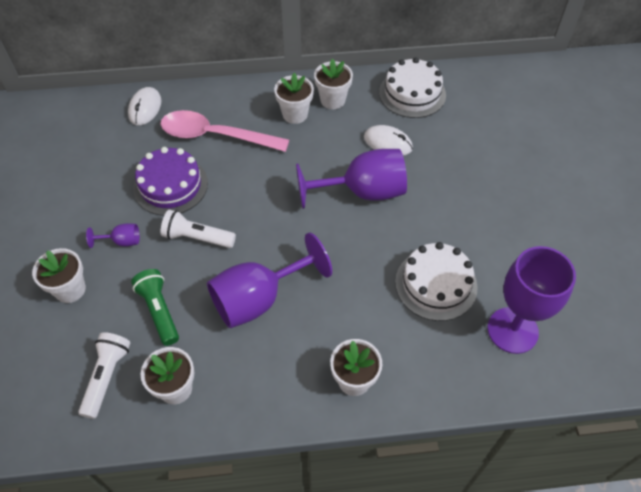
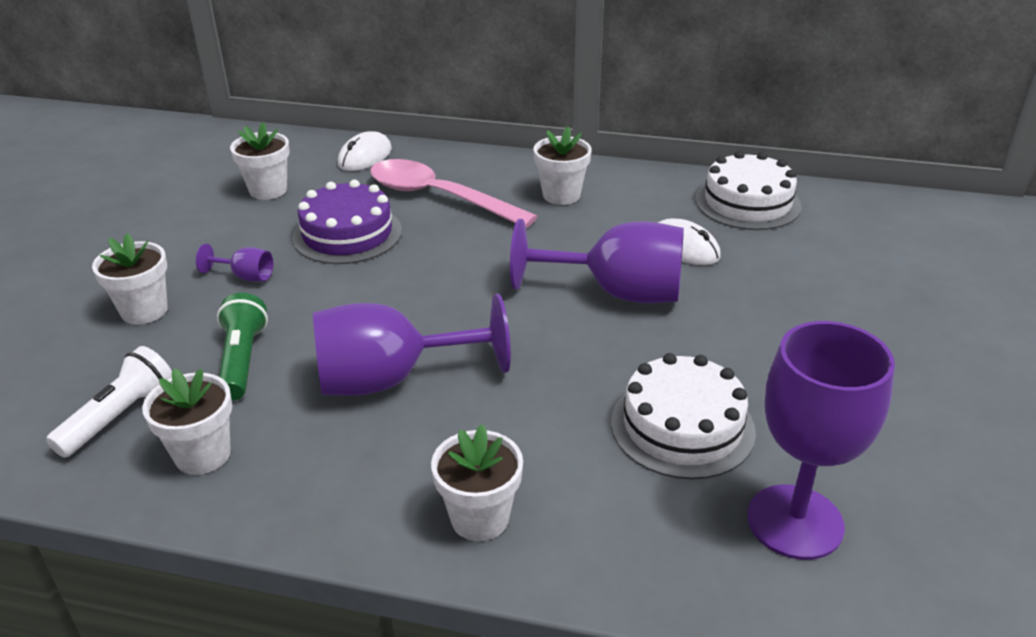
camera: 20 degrees right, 20 degrees down
white flashlight [161,210,236,248] -> none
white flower pot [314,58,353,109] -> white flower pot moved to [230,122,290,200]

